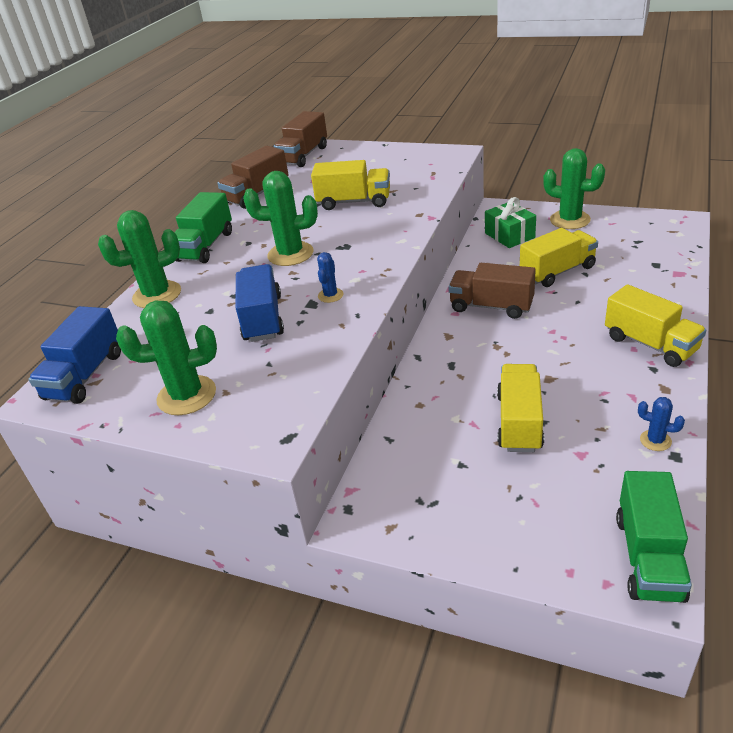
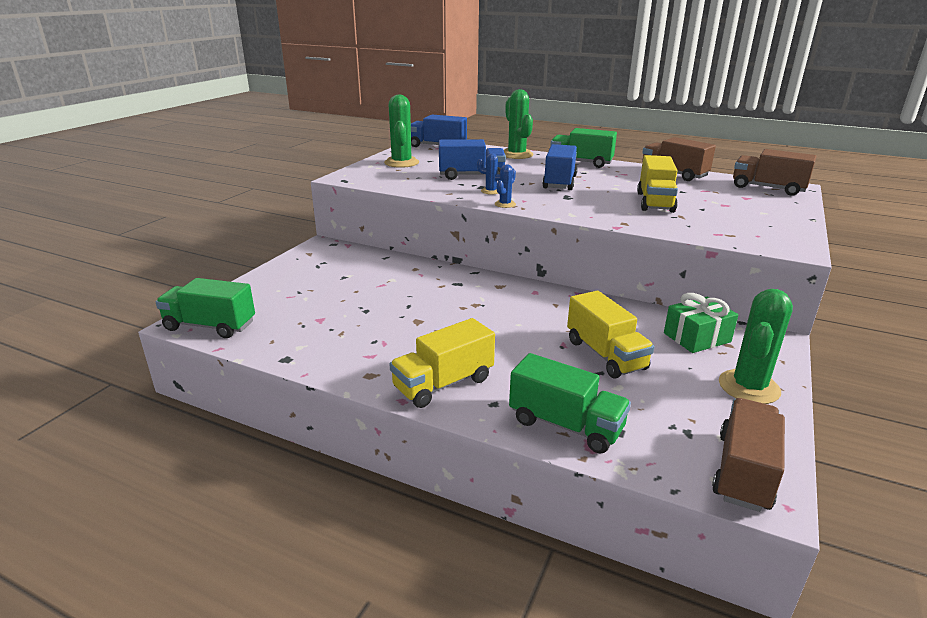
camera: 90 degrees right, 10 degrees down
green cactus [243,171,318,266] -> blue truck [542,144,578,190]
brown truck [448,263,536,319] -> brown truck moved to [712,398,785,512]
yellow truck [497,364,544,452] -> none
blue cactus [638,397,685,451] -> blue cactus moved to [495,164,516,208]
none -> green truck [509,353,631,453]

